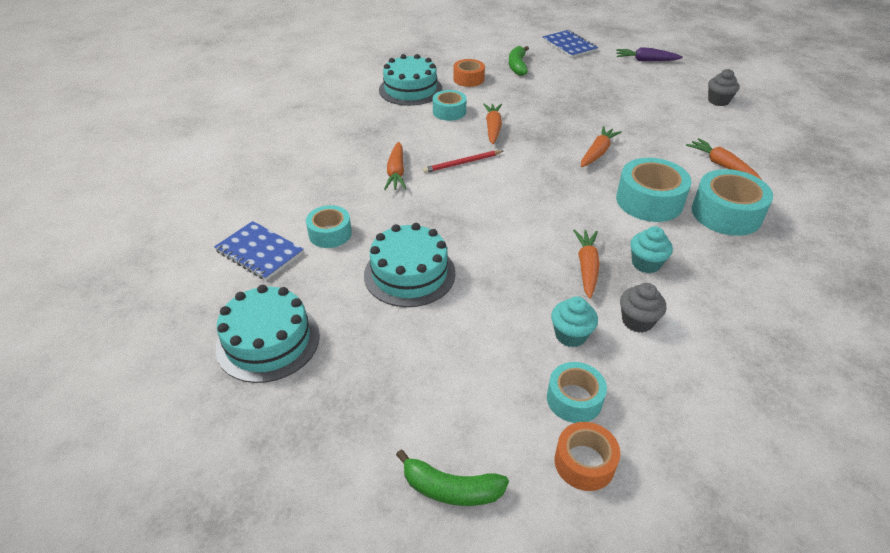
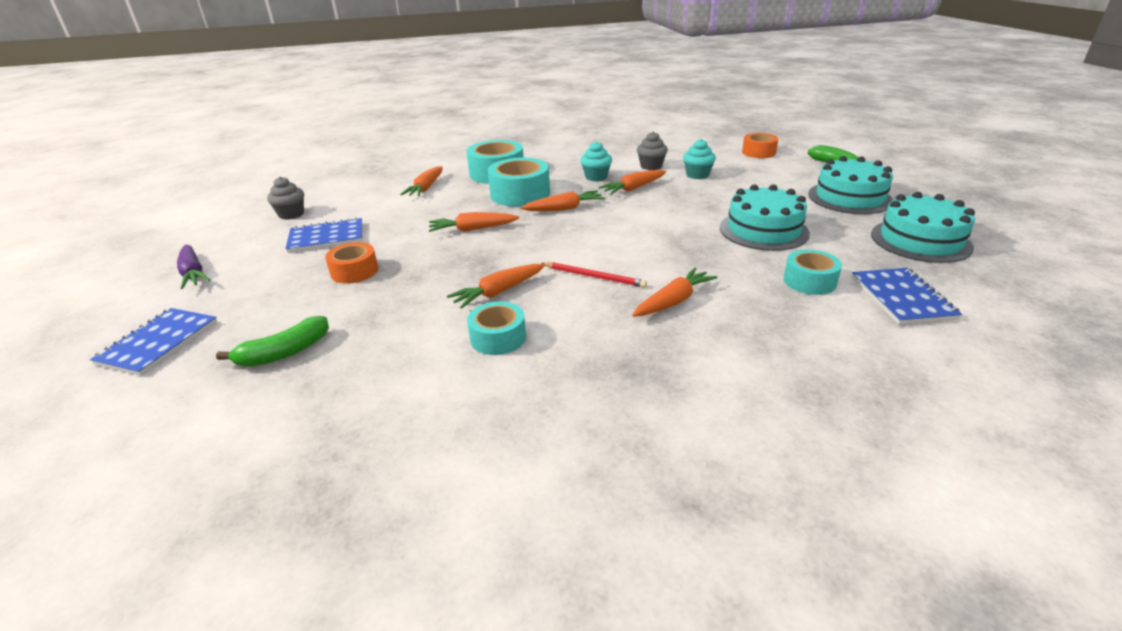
camera: 130 degrees left, 10 degrees down
turquoise cake [379,54,442,106] -> turquoise cake moved to [808,156,893,214]
orange tape [453,59,485,87] -> orange tape moved to [325,242,378,284]
turquoise tape [547,362,607,423] -> none
none -> blue notebook [285,217,362,253]
none -> orange carrot [521,190,605,211]

